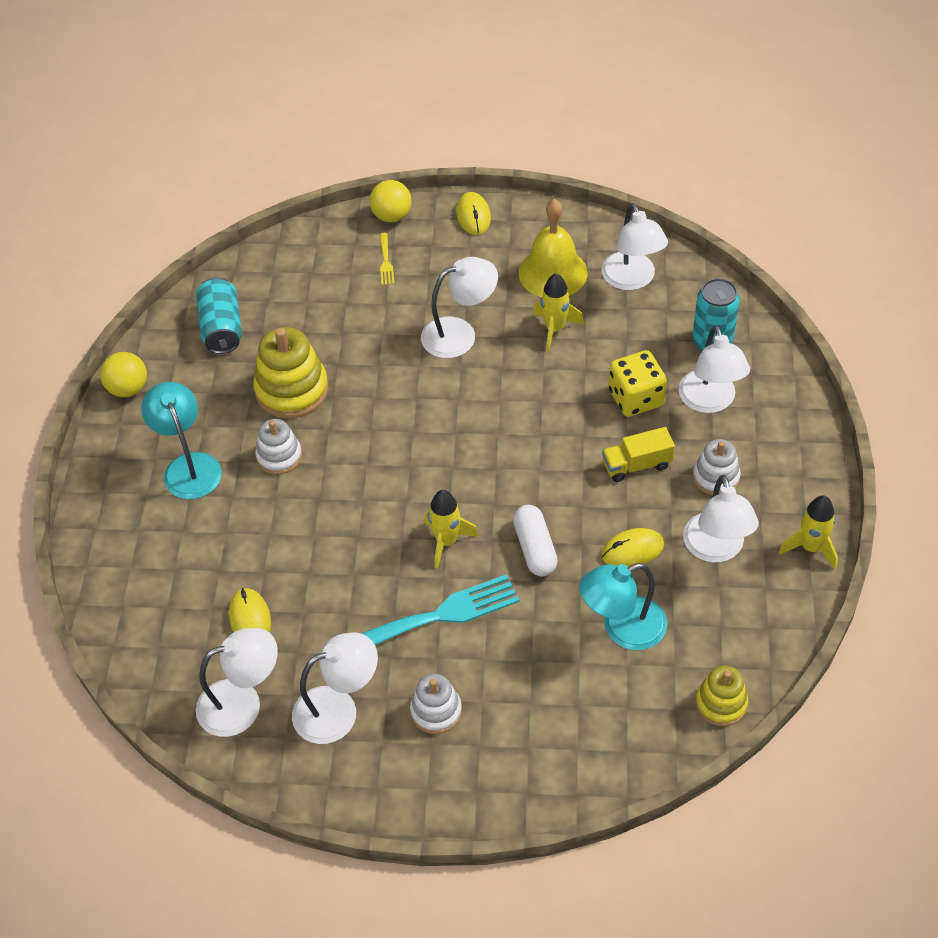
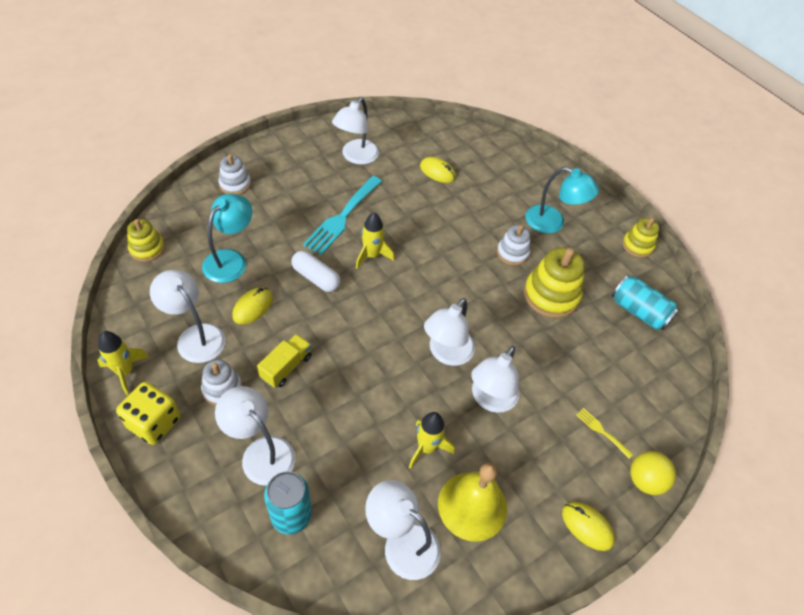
camera: 135 degrees right, 0 degrees up
yellow ball [100,352,147,397] -> yellow stacking toy [622,218,659,258]
white lamp [196,628,278,737] -> white lamp moved to [424,298,475,366]
white stacking toy [410,674,462,734] -> white stacking toy moved to [219,154,251,195]
yellow dice [609,350,667,417] -> yellow dice moved to [116,382,180,445]

